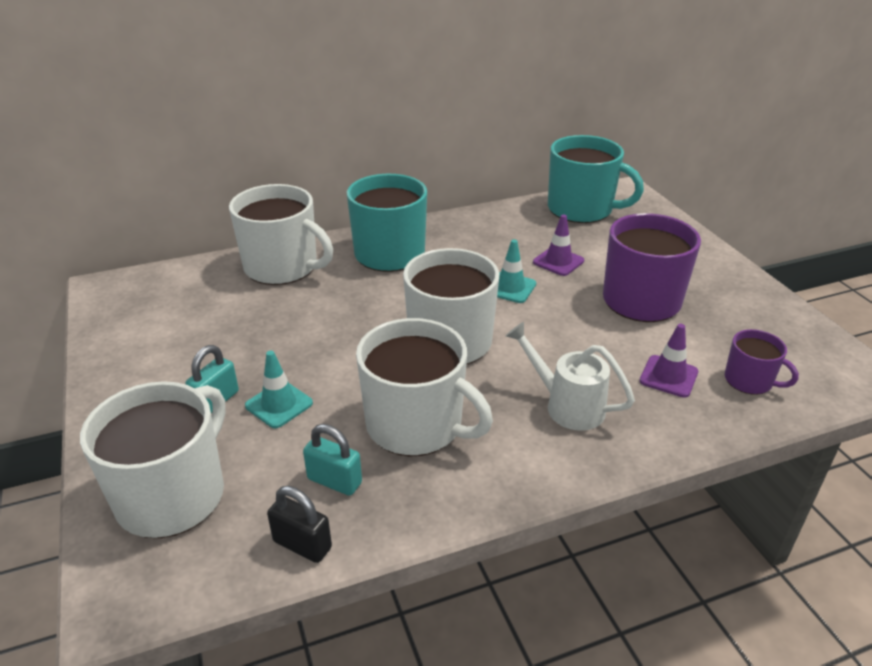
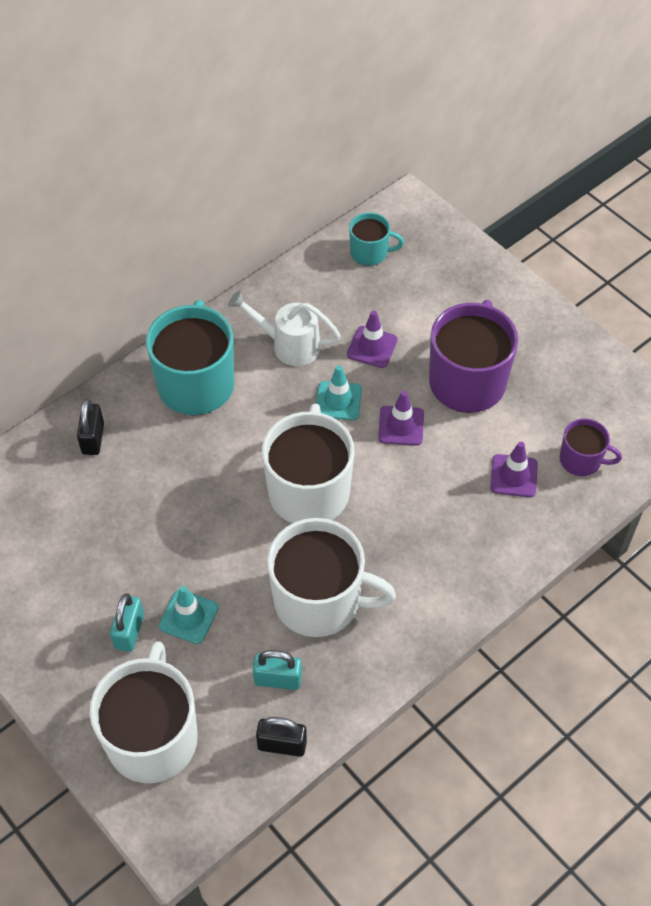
camera: 20 degrees left, 20 degrees up
white mug [229,184,333,285] -> black padlock [77,399,104,455]
white watering can [505,322,635,431] -> white watering can moved to [228,290,341,366]
turquoise mug [548,135,644,223] -> turquoise mug [349,212,404,266], size x0.52
none -> purple traffic cone [378,391,424,446]

